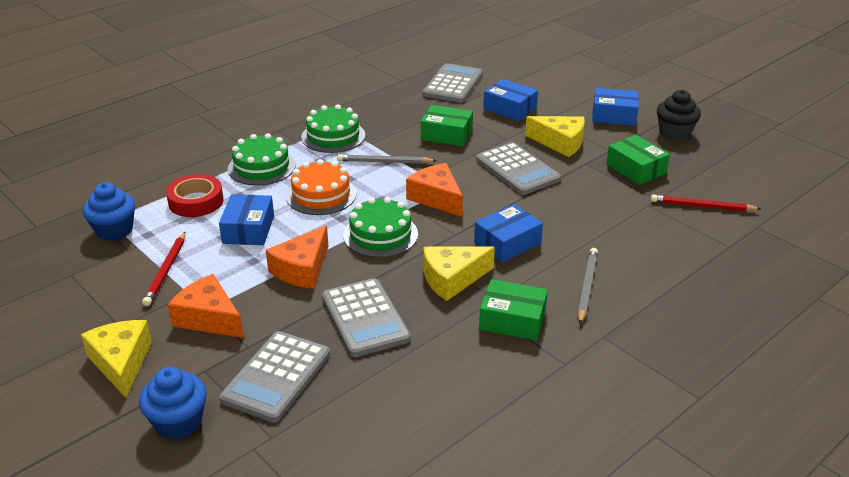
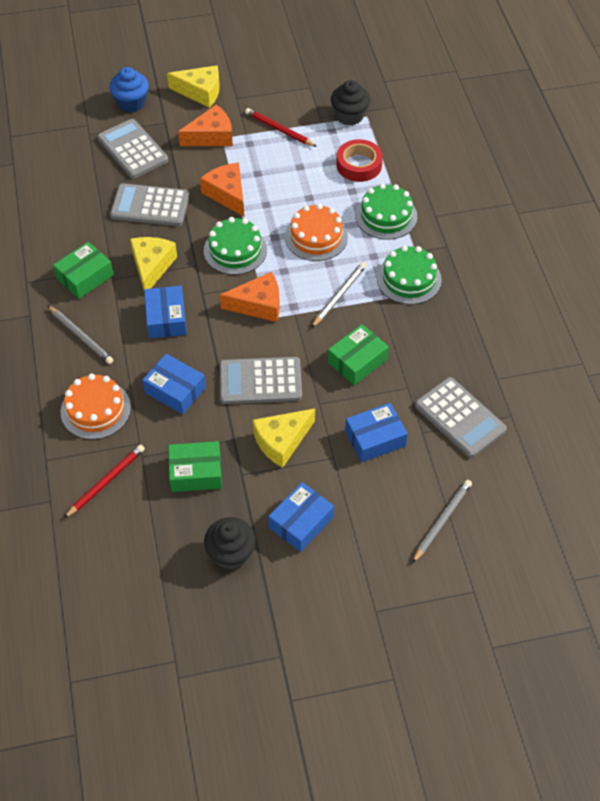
camera: 120 degrees right, 20 degrees up
blue cupcake [83,183,135,241] -> black cupcake [331,80,370,126]
blue box [219,194,274,245] -> blue box moved to [142,354,206,415]
none -> orange cake [61,374,131,440]
none -> grey pencil [412,480,472,563]

